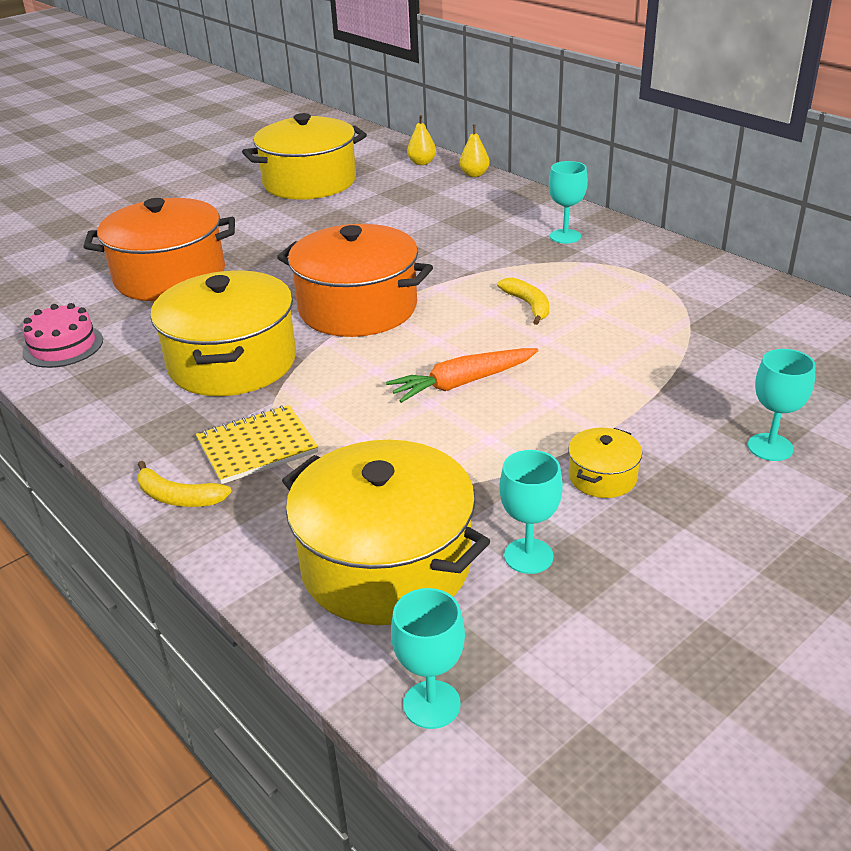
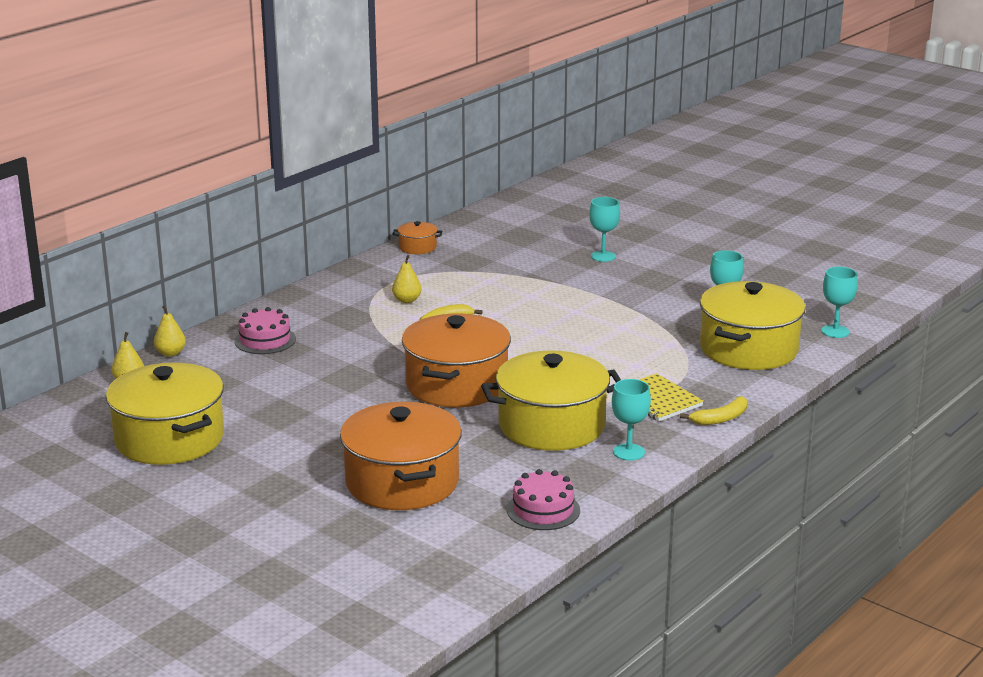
camera: 100 degrees left, 10 degrees down
yellow banana [137,461,232,507] -> yellow banana turned 45 degrees clockwise [680,396,747,425]
orange carrot [386,348,539,403] -> none
turquoise goblet [549,161,588,244] -> turquoise goblet moved to [612,379,651,461]
yellow pot [568,428,642,498] -> none
none -> pink cake [234,307,296,354]
none -> yellow pear [392,255,422,303]
none -> orange pot [393,221,442,254]

